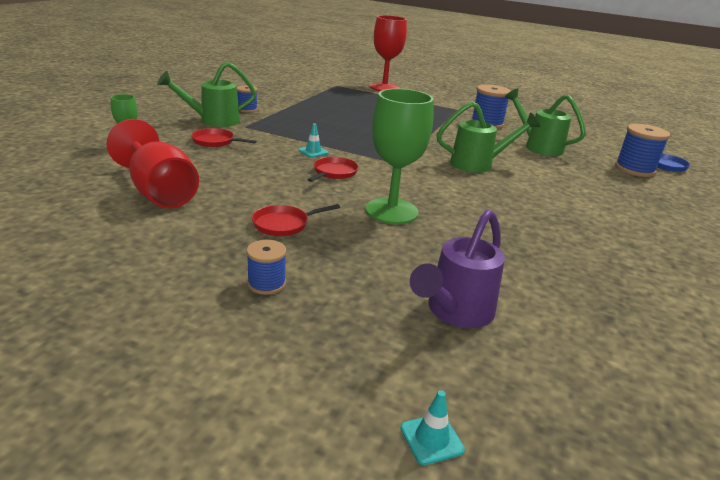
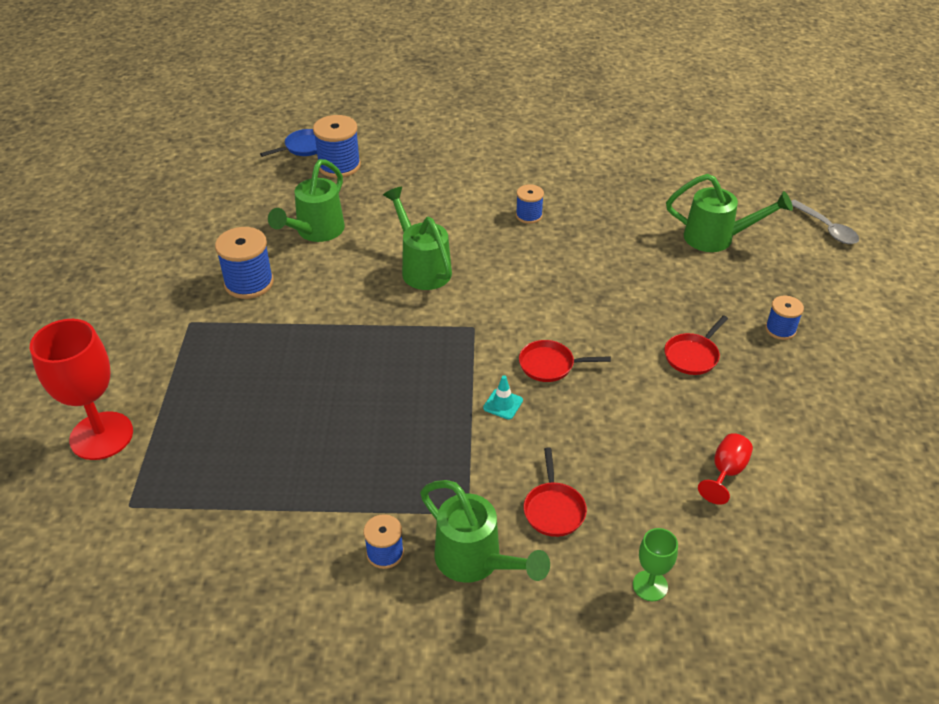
camera: 110 degrees left, 15 degrees up
red goblet [107,119,199,208] -> red goblet [698,433,753,505], size x0.50
red pan [252,204,340,236] -> red pan turned 90 degrees clockwise [664,315,728,375]
green goblet [365,88,434,224] -> none
turquoise traffic cone [400,390,465,465] -> grey spoon [791,200,859,244]
purple watering can [410,209,505,328] -> green watering can [666,174,793,252]
none -> blue spool [516,184,544,224]

